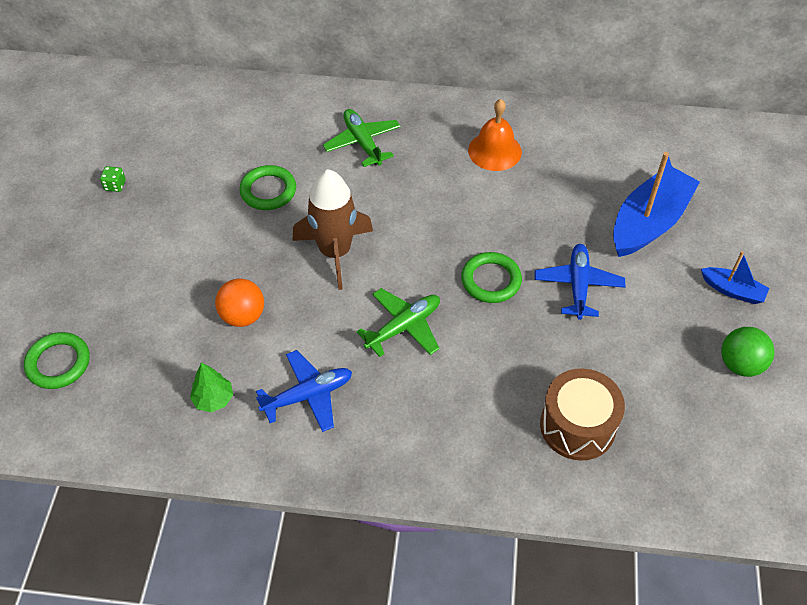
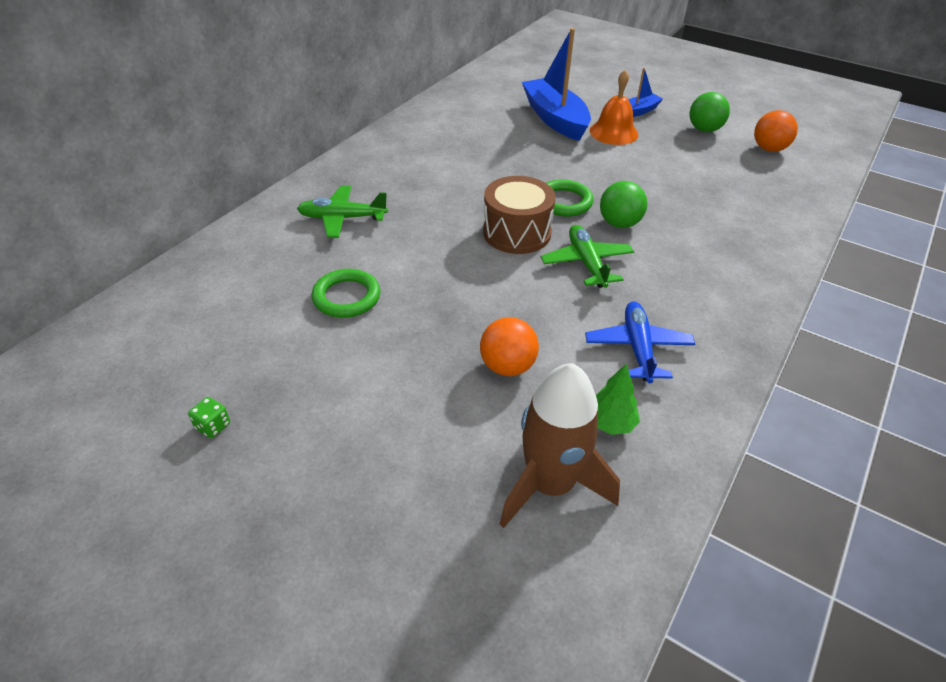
camera: 65 degrees left, 10 degrees down
green ring [24,332,90,389] -> none
brown rocket [293,169,373,290] -> brown rocket moved to [500,363,620,528]
orange bell [468,99,522,171] -> orange bell moved to [590,70,638,145]
blue plane [534,244,625,320] -> none
brown drum [540,368,625,461] -> brown drum moved to [483,176,556,254]
none -> green ball [600,181,647,228]
none -> orange ball [754,110,798,152]

